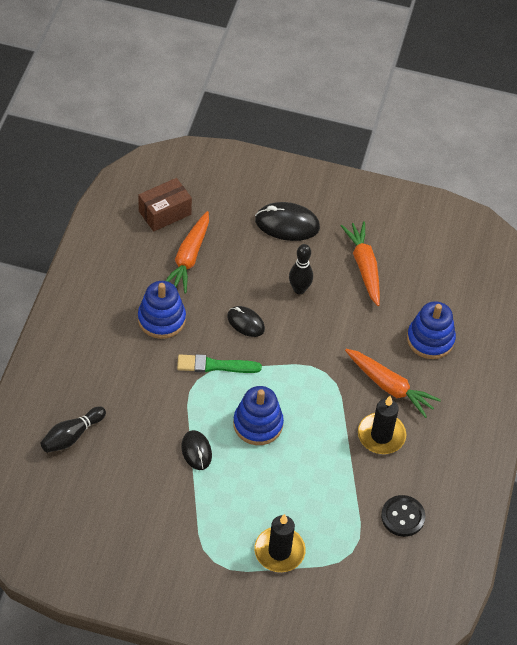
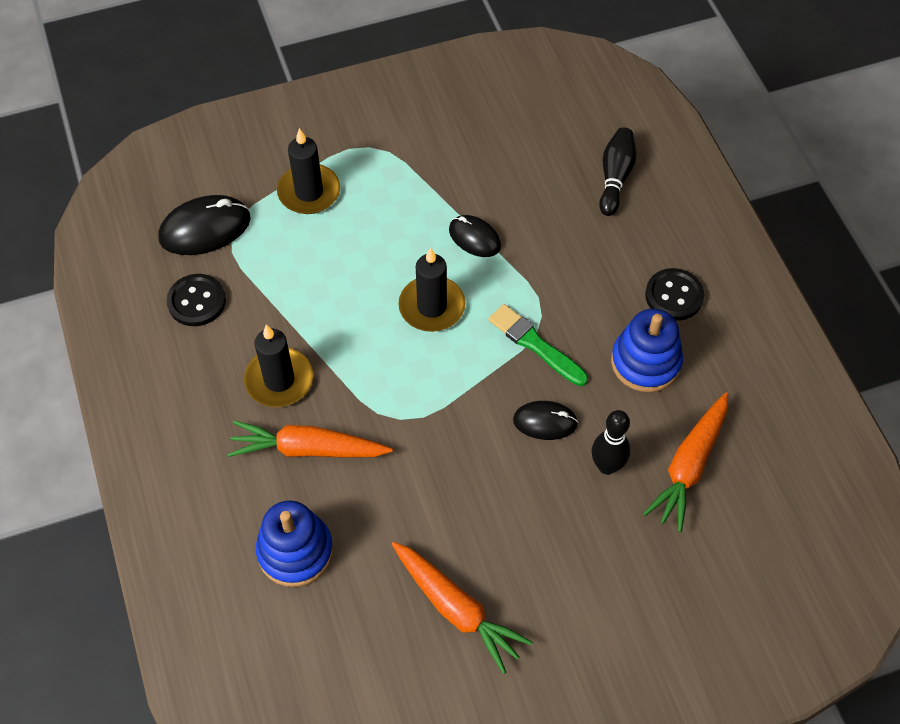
camera: 150 degrees right, 5 degrees up
brown box [138,178,192,232] -> none
orange carrot [165,211,209,293] -> orange carrot turned 135 degrees counterclockwise [643,392,728,532]
green brush [177,354,262,373] -> green brush turned 105 degrees counterclockwise [488,304,588,386]
blue stacking toy [233,386,284,445] -> black candle [398,248,465,332]
black mouse [255,202,320,241] -> black mouse moved to [158,195,251,255]
black bowling pin [289,244,313,294] -> black bowling pin moved to [591,410,630,475]
none -> black button [645,268,704,321]

